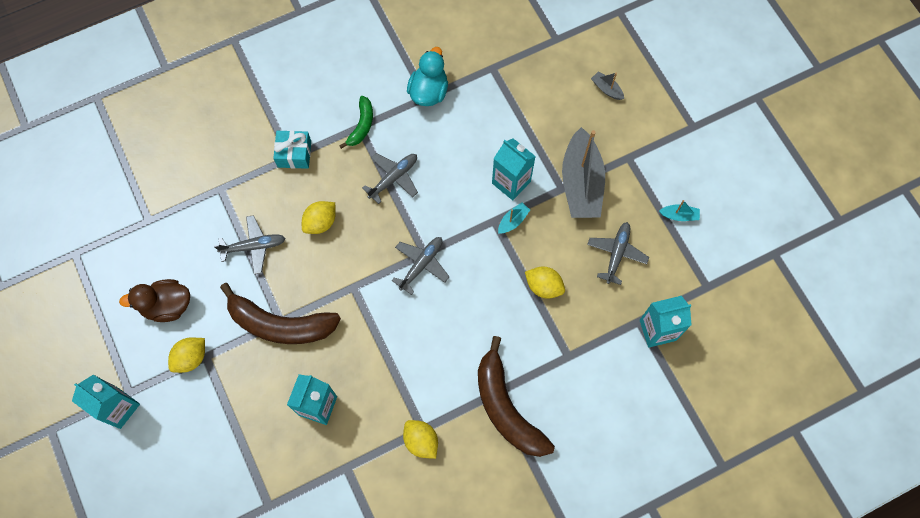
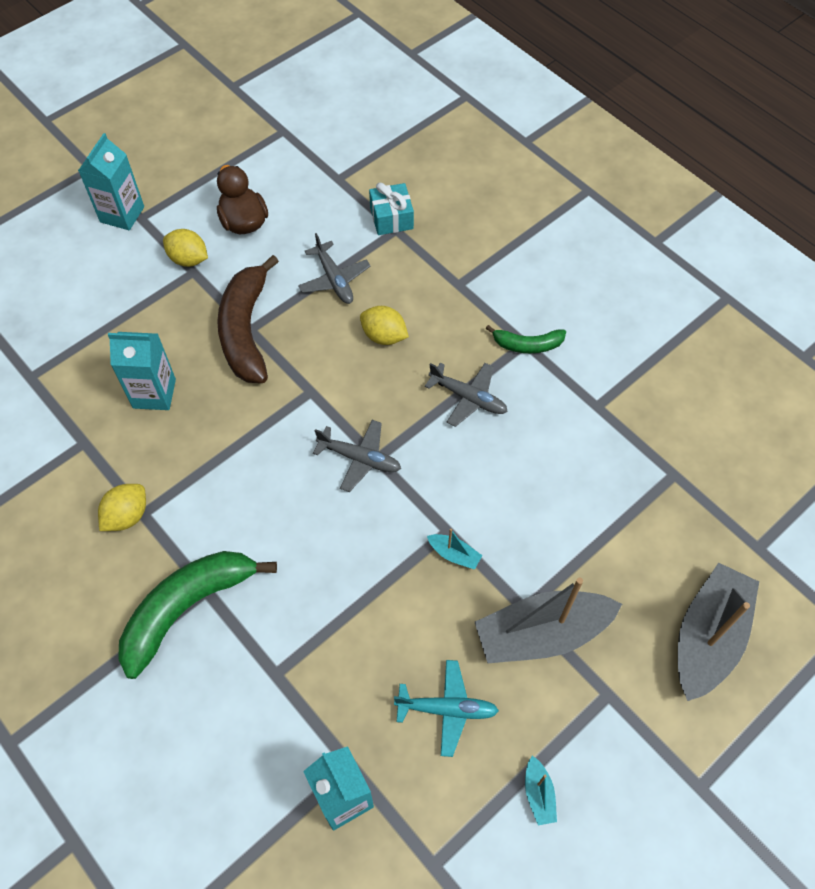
camera: 75 degrees right, 10 degrees down
turquoise gift [273,130,311,169] -> turquoise gift moved to [369,182,414,235]
turquoise duck [407,47,448,106] -> none
brown banana [478,336,555,457] -> green banana [118,551,277,679]
turquoise carton [492,138,536,200] -> none
yellow lemon [525,267,565,299] -> none
grey plane [587,222,649,285] -> turquoise plane [394,660,499,757]
grey boat [591,71,624,100] -> grey boat [678,563,759,701], size x2.42

